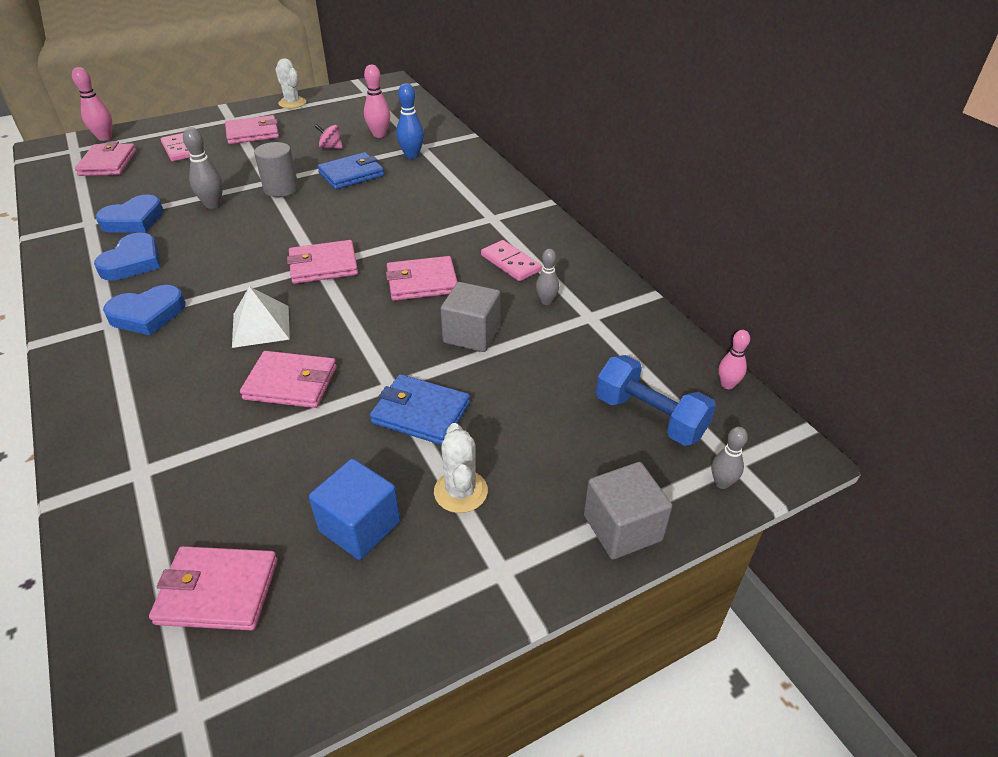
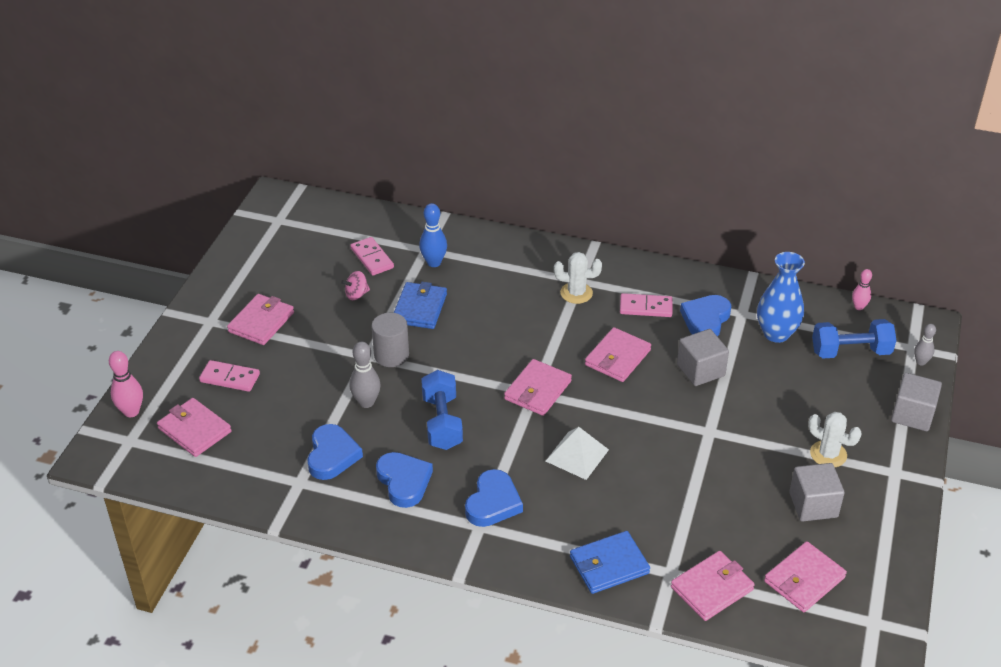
camera: 45 degrees left, 0 degrees up
pink wallet [240,351,337,408] -> pink wallet moved to [671,551,755,621]
white cactus [275,58,306,108] -> white cactus moved to [554,252,602,304]
blue cube [309,459,400,560] -> grey cube [789,463,845,522]
pink bowling pin [364,65,390,138] -> pink domino [350,237,394,275]
blue wallet [370,374,470,445] -> blue wallet moved to [570,531,650,594]
grey bowling pin [536,249,559,305] -> blue heart [680,295,731,336]
none -> blue dumbbell [421,370,463,450]
none -> blue vase [757,252,805,343]

